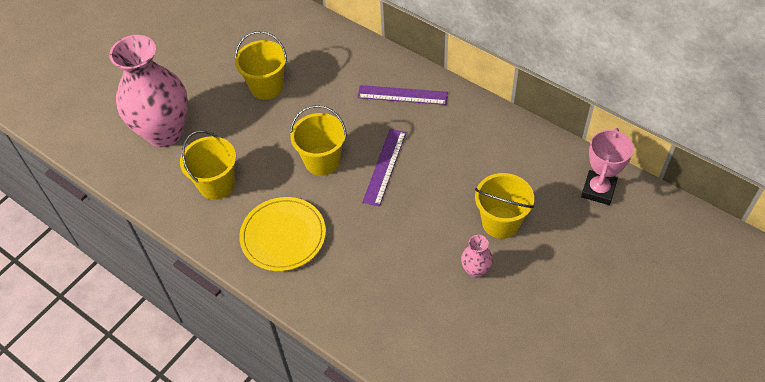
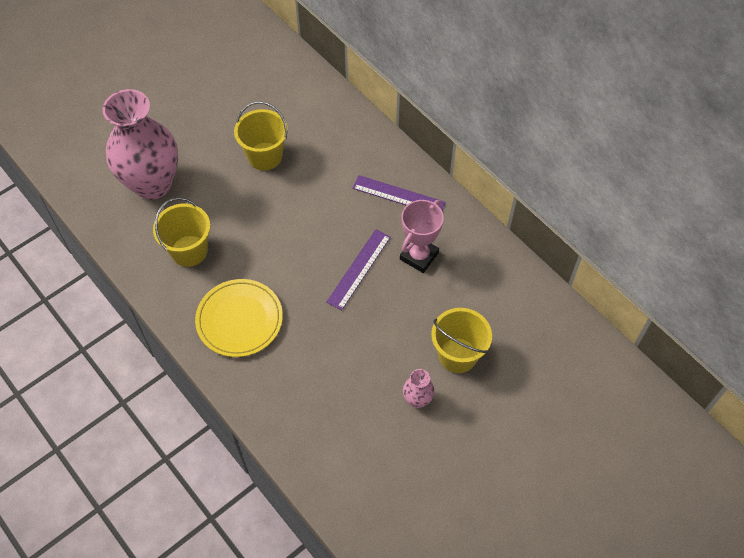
camera: 10 degrees right, 5 degrees up
yellow bucket [290,105,347,176] -> none
pink trophy [581,128,634,205] -> pink trophy moved to [400,200,444,273]

